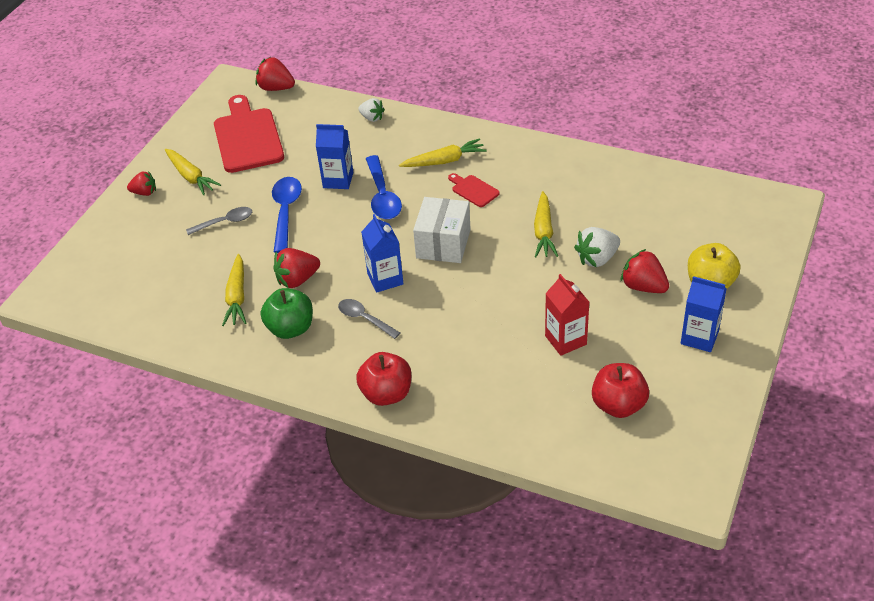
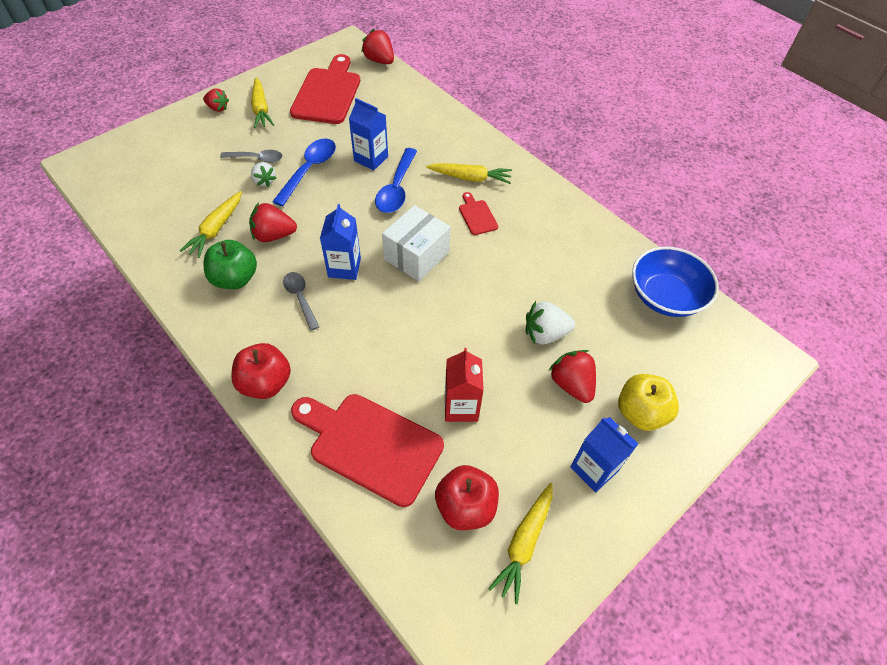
camera: 20 degrees right, 10 degrees up
white strawberry [358,98,385,122] -> white strawberry moved to [251,162,276,187]
yellow carrot [534,191,558,257] -> yellow carrot moved to [488,483,553,604]
none -> red cutting board [291,394,444,507]
none -> blue bowl [632,247,719,317]

